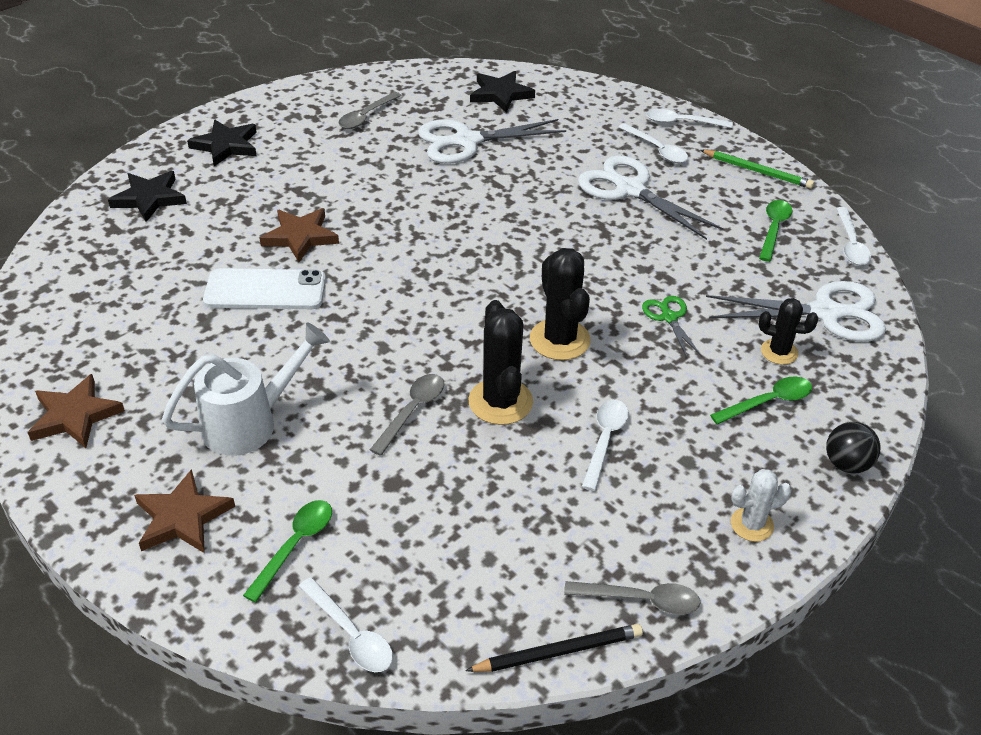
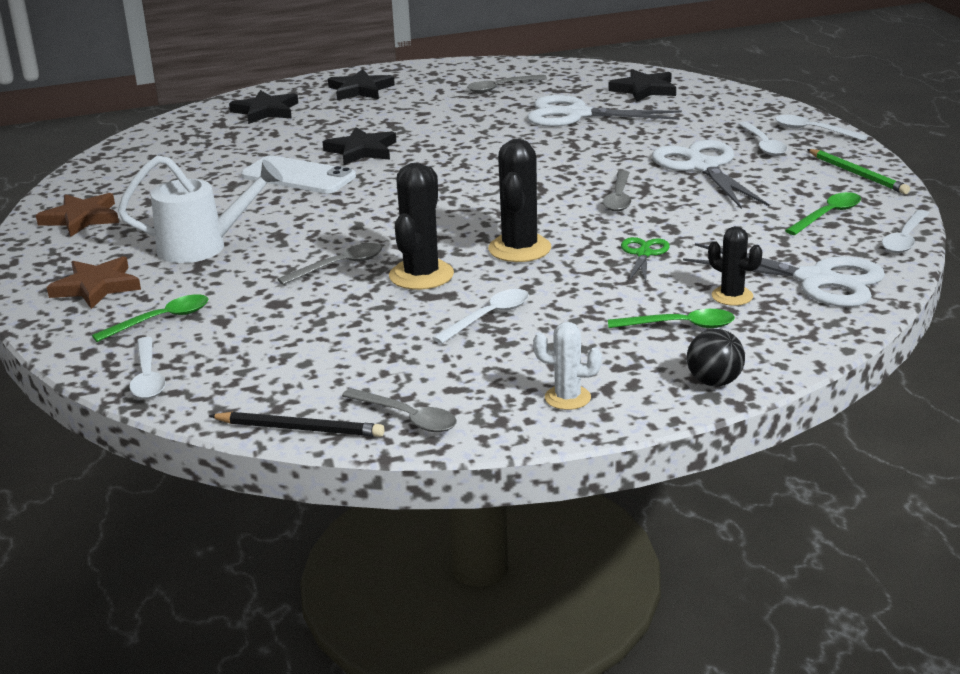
camera: 30 degrees right, 15 degrees down
brown star [260,208,339,262] -> black star [323,127,396,165]
none -> grey spoon [603,170,632,212]

